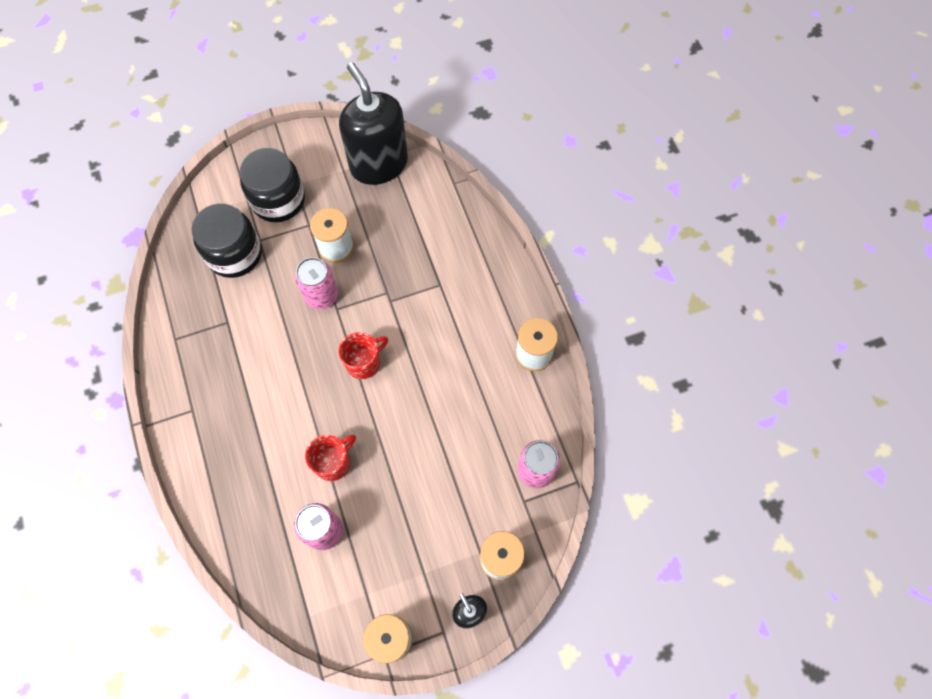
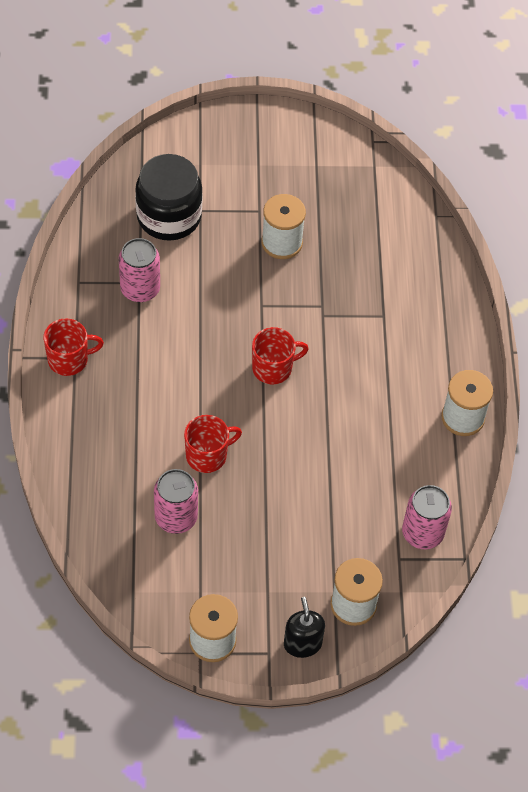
camera: 15 degrees right, 10 degrees down
black jar [240,148,305,222] -> none
pink can [295,257,338,309] -> pink can moved to [119,238,160,302]
black soap dispenser [339,62,408,185] -> none
none -> red mug [43,318,104,376]

